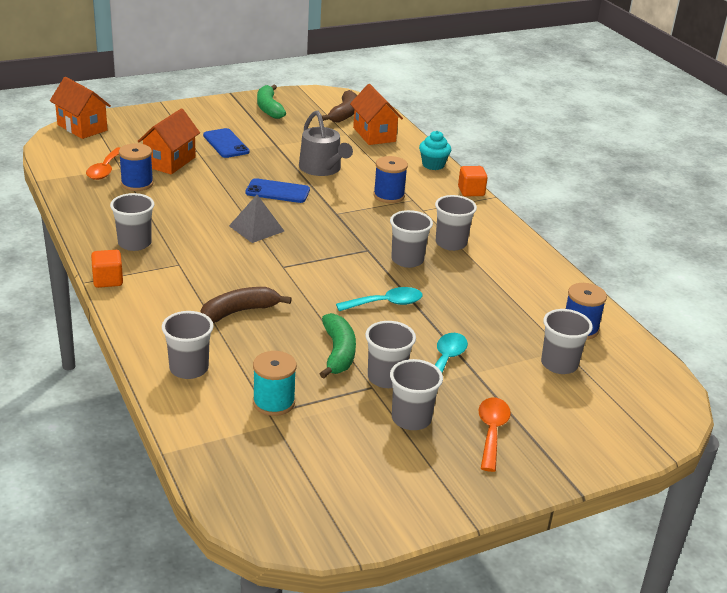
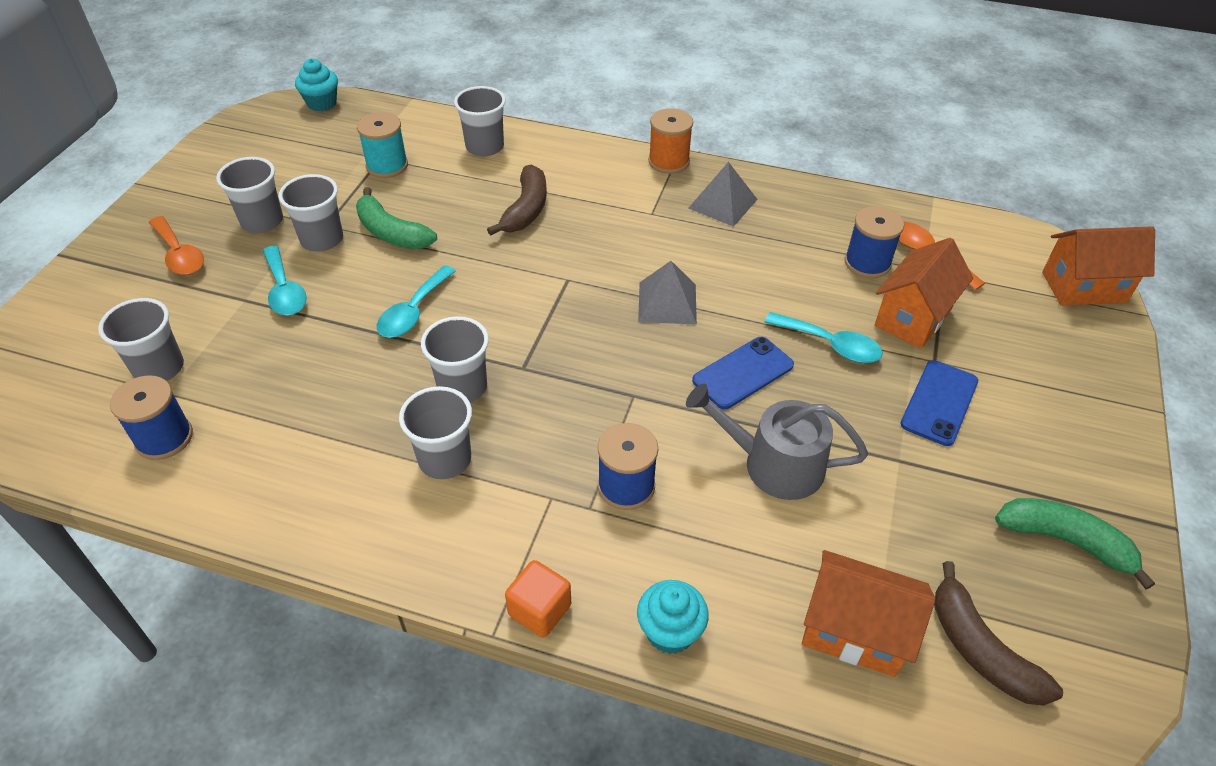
camera: 135 degrees right, 15 degrees up
orange cube [91,250,123,288] -> orange spool [648,108,693,174]
grey cup [110,193,155,251] -> grey pyramid [688,162,758,227]
orange house [137,109,200,174] -> orange house turned 60 degrees clockwise [874,238,973,349]
blue phone [203,128,250,158] -> blue phone turned 75 degrees counterclockwise [900,360,978,446]
none -> turquoise cupcake [295,59,338,112]
none -> turquoise spoon [765,312,883,363]

